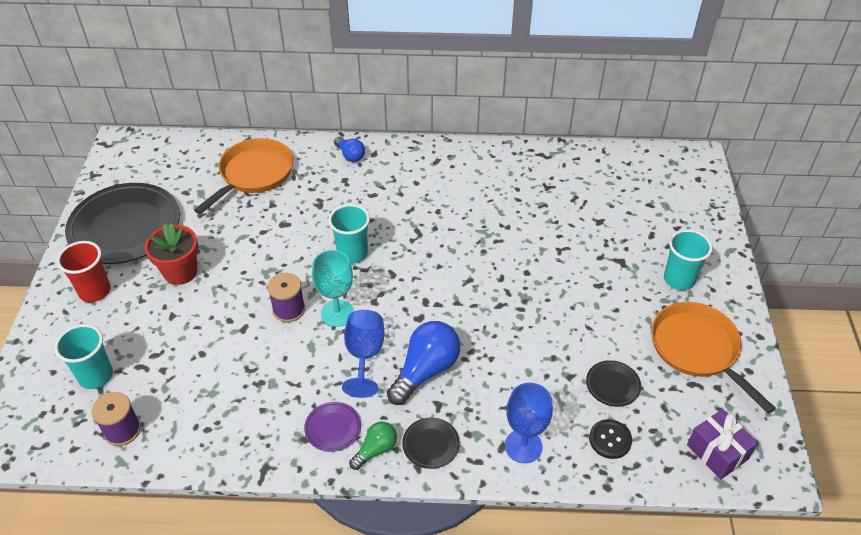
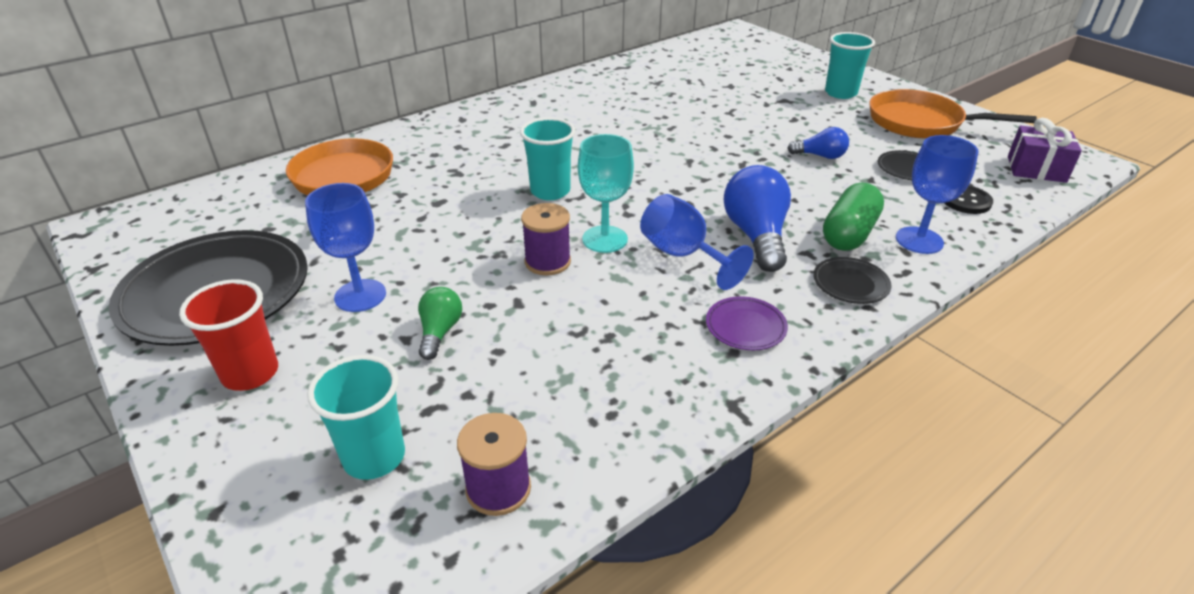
camera: 40 degrees left, 10 degrees down
red flower pot [145,223,198,285] -> blue goblet [305,183,386,312]
blue light bulb [334,137,365,162] -> blue light bulb moved to [787,127,849,159]
green light bulb [349,421,397,470] -> green light bulb moved to [418,287,462,360]
none -> green capsule [823,183,884,251]

